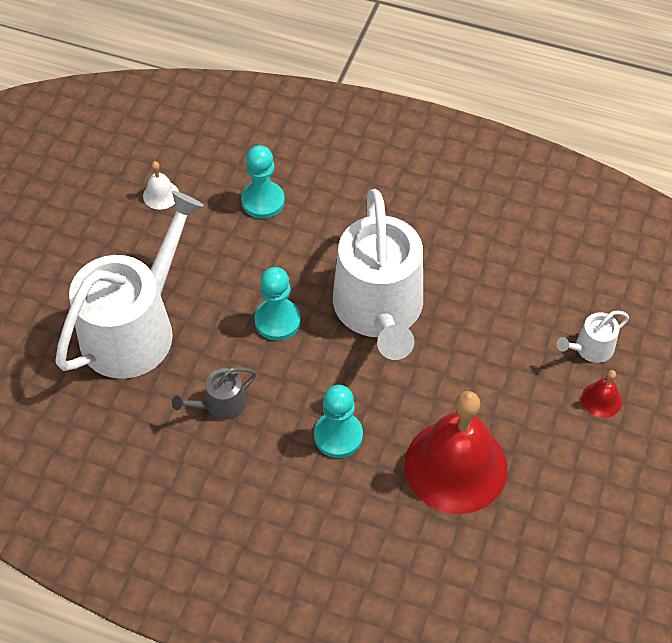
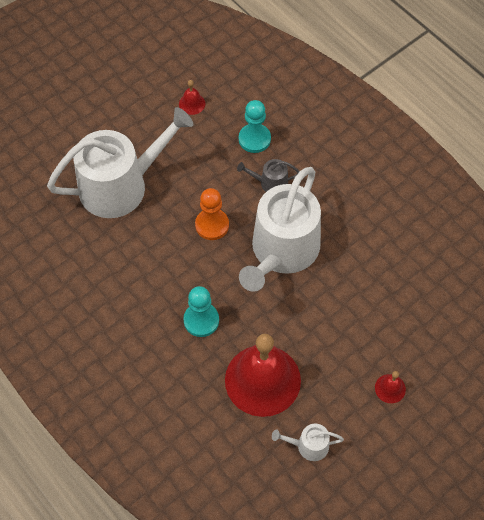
camera: 30 degrees right, 5 degrees up
white bell [143,161,179,209] -> red bell [179,80,206,115]
grey watering can [172,367,257,420] -> grey watering can moved to [237,159,300,192]
turquoise pawn [254,267,301,340] -> orange pawn [195,188,229,240]
white watering can [556,310,629,363] -> white watering can moved to [272,424,344,461]

